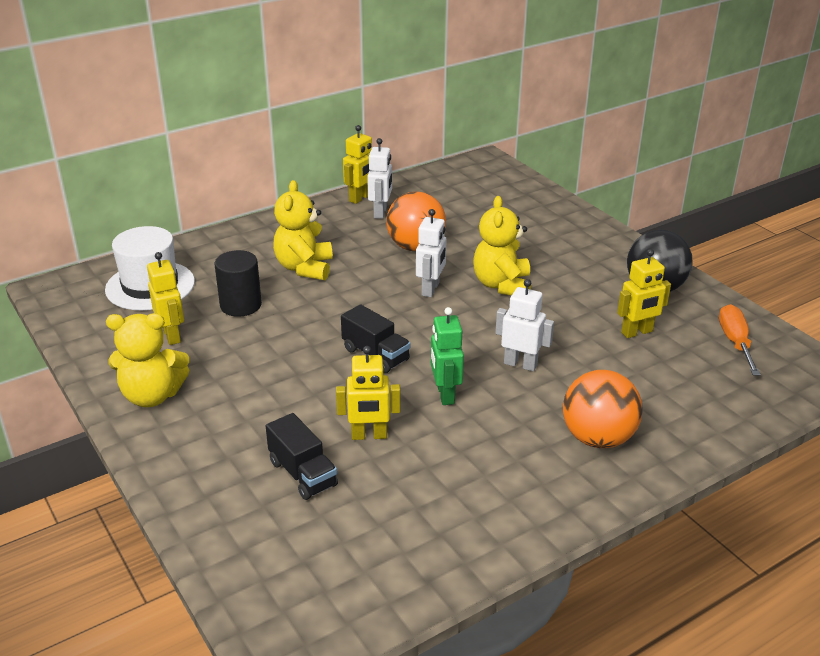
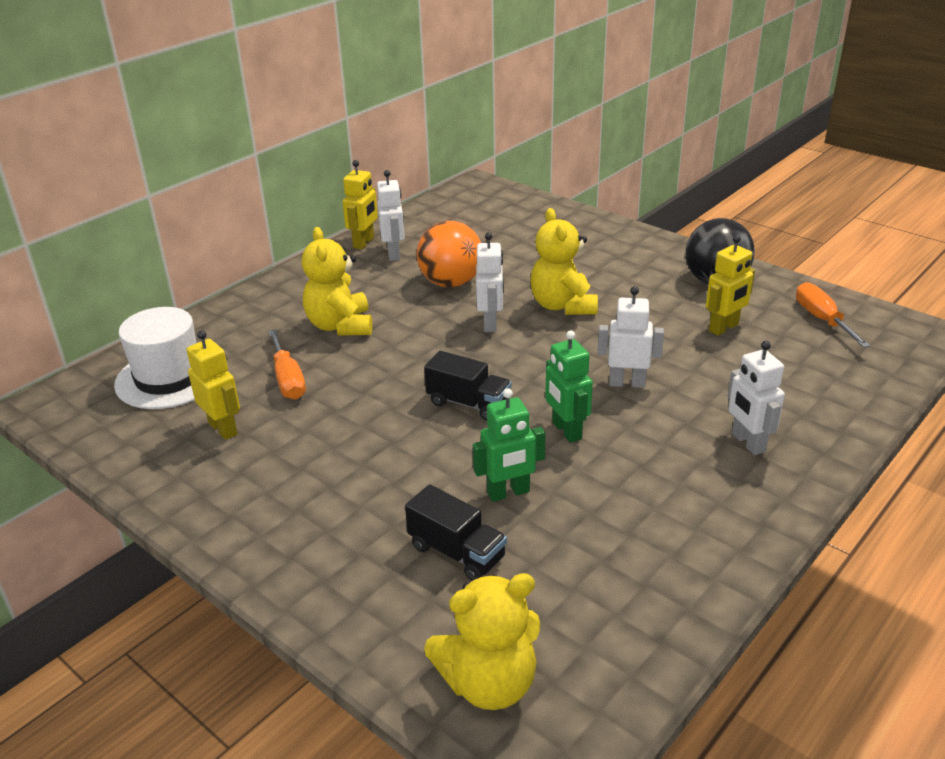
camera: 15 degrees left, 0 degrees up
yellow teddy bear [106,313,190,407] -> yellow teddy bear moved to [424,573,540,710]
black cylinder [214,250,262,317] -> orange screwdriver [268,329,306,400]
yellow robot [336,346,400,440] -> green robot [473,388,545,502]
orange ball [563,370,643,448] -> white robot [728,341,785,455]

